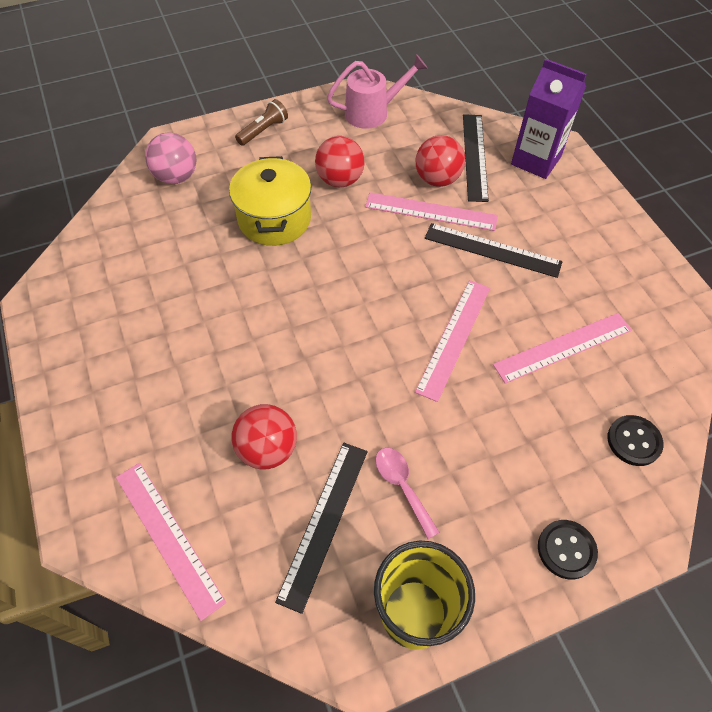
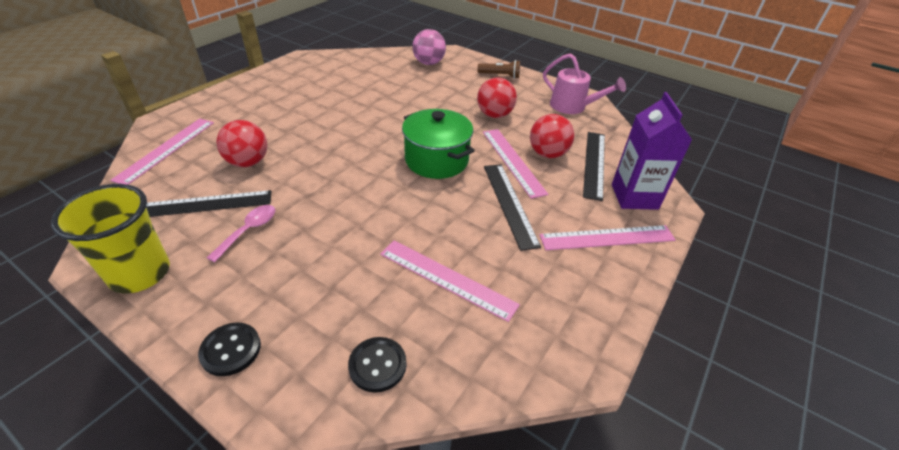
camera: 55 degrees right, 15 degrees down
yellow pot [229,156,311,246] -> none
pink ruler [415,280,490,402] -> pink ruler moved to [540,225,676,250]
black ruler [463,114,489,202] -> black ruler turned 45 degrees counterclockwise [583,132,605,201]
none -> green pot [402,109,474,179]

